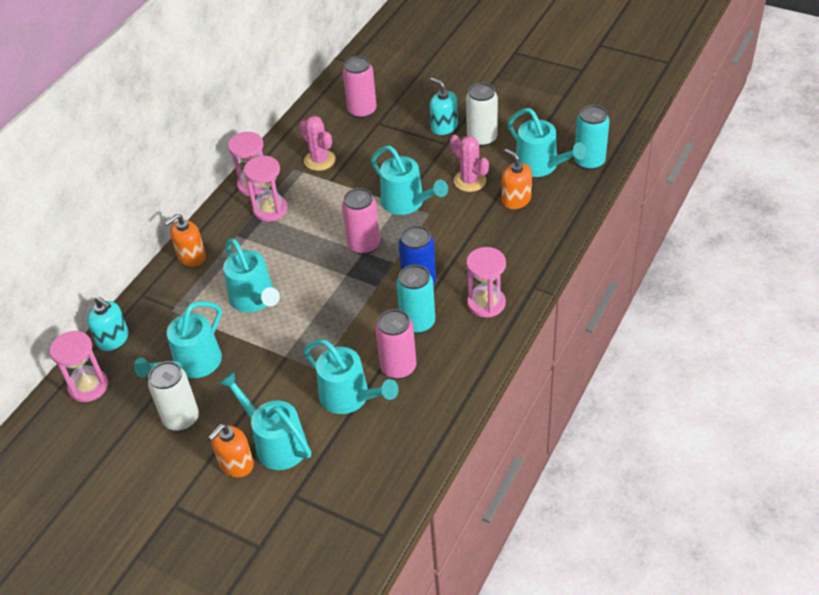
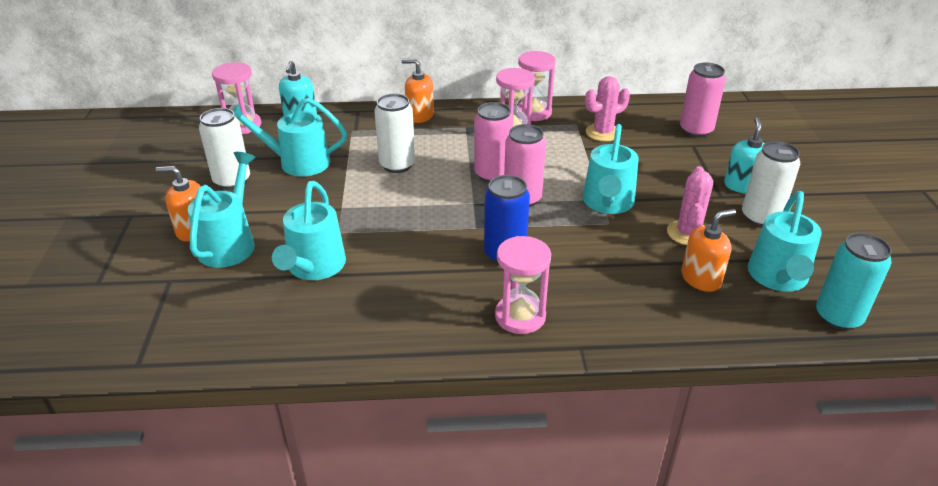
camera: 55 degrees right, 10 degrees down
turquoise watering can [223,238,280,312] -> white can [374,94,415,173]
pink cactus [299,116,336,171] -> pink cactus turned 45 degrees clockwise [585,76,630,142]
pink can [375,309,416,379] -> pink can moved to [474,102,513,183]
turquoise can [396,265,435,334] -> none
orange soap dispenser [502,149,532,209] -> orange soap dispenser turned 45 degrees clockwise [682,209,736,292]

